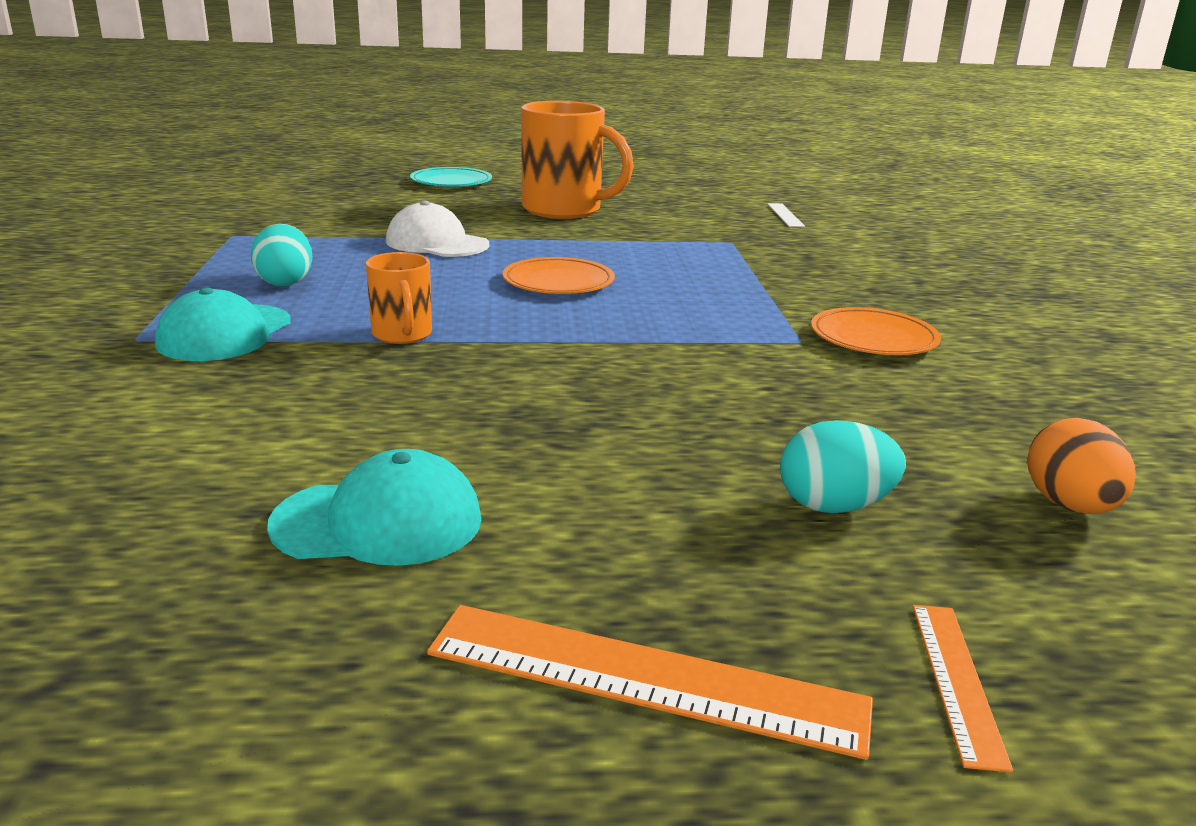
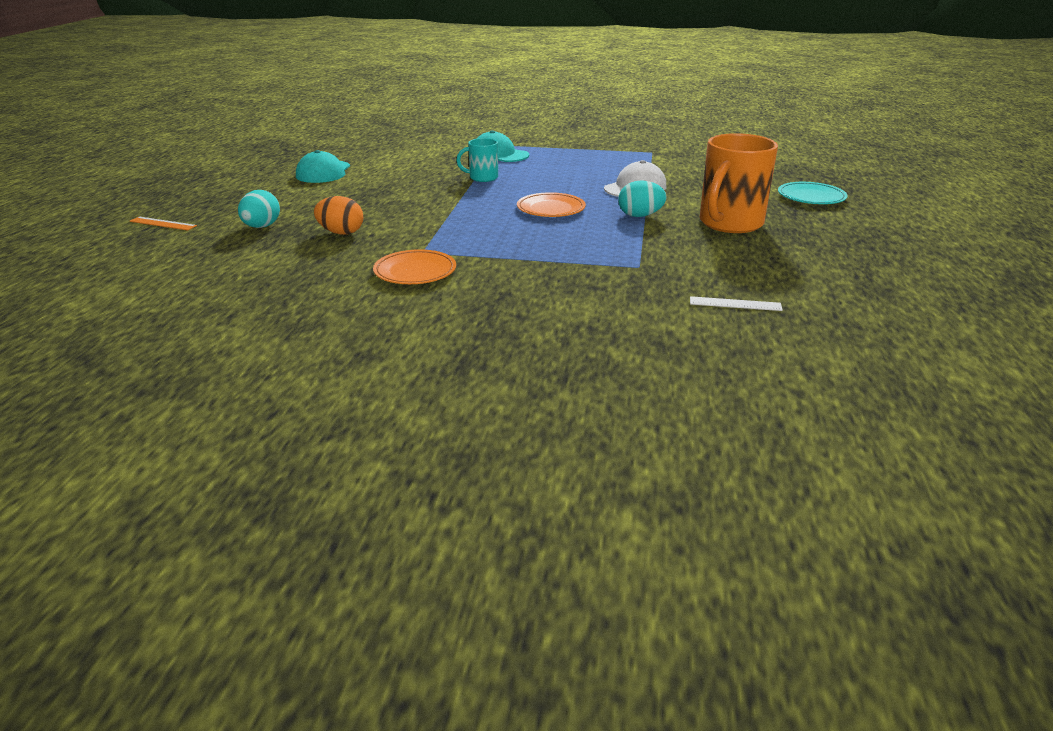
camera: 105 degrees right, 5 degrees up
turquoise egg [250,224,312,286] -> turquoise egg moved to [618,180,667,217]
orange mug [366,252,432,344] -> turquoise mug [456,138,498,182]
orange ruler [427,605,873,760] -> none
orange egg [1027,418,1136,514] -> orange egg moved to [314,196,363,235]

